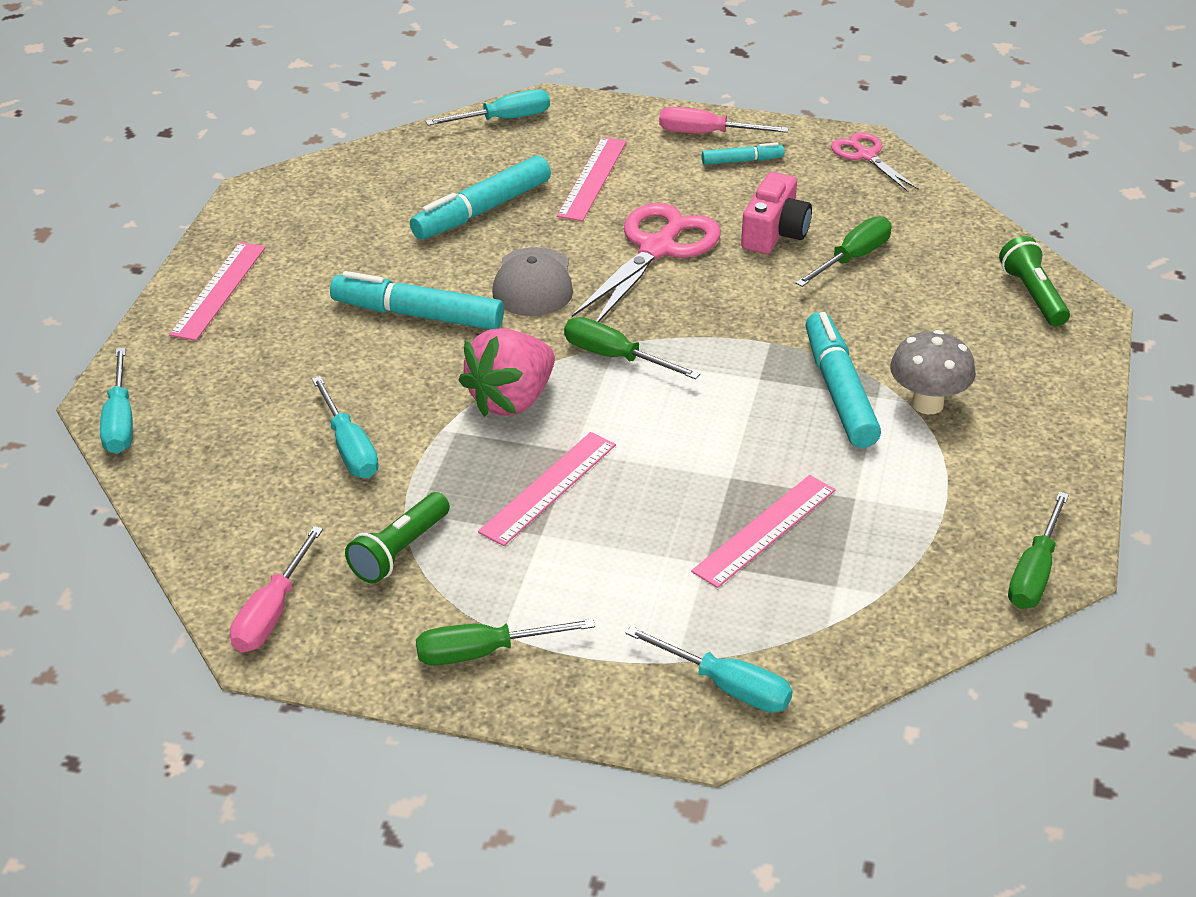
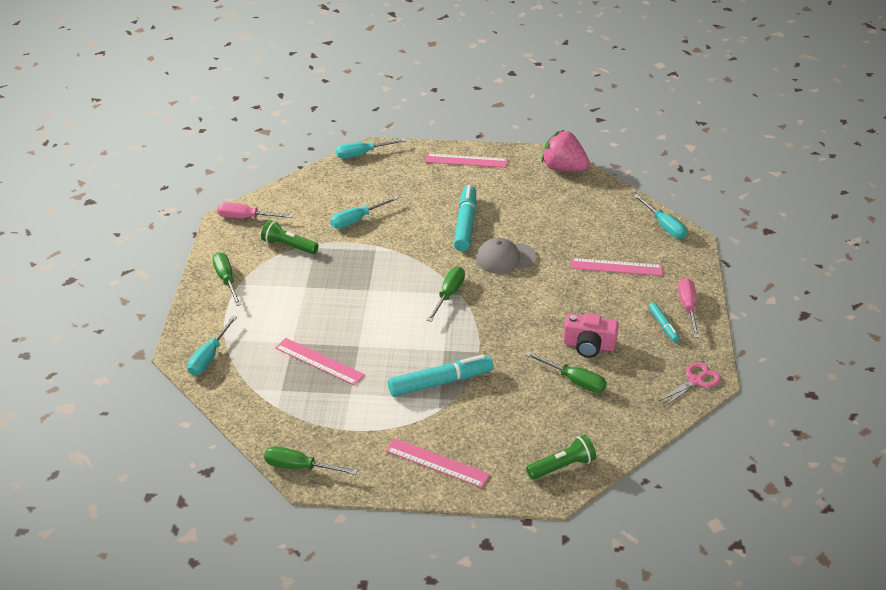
camera: 80 degrees right, 0 degrees up
turquoise marker [410,155,551,239] -> none
pink strawberry [459,329,555,417] -> pink strawberry moved to [541,130,590,172]
pink ruler [478,432,616,546] -> pink ruler moved to [386,438,490,488]
pink scissors [572,203,721,322] -> none
grey mushroom [890,330,976,414] -> none

